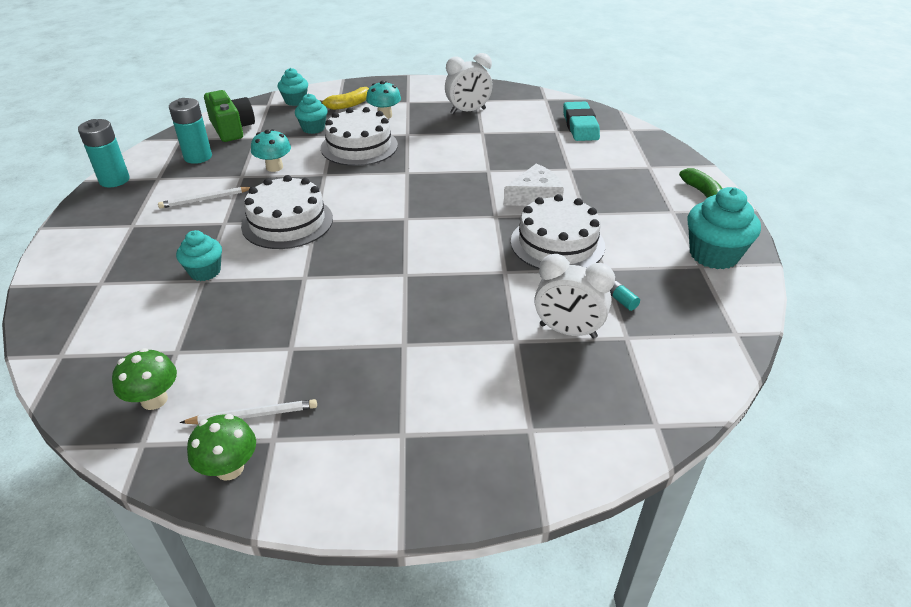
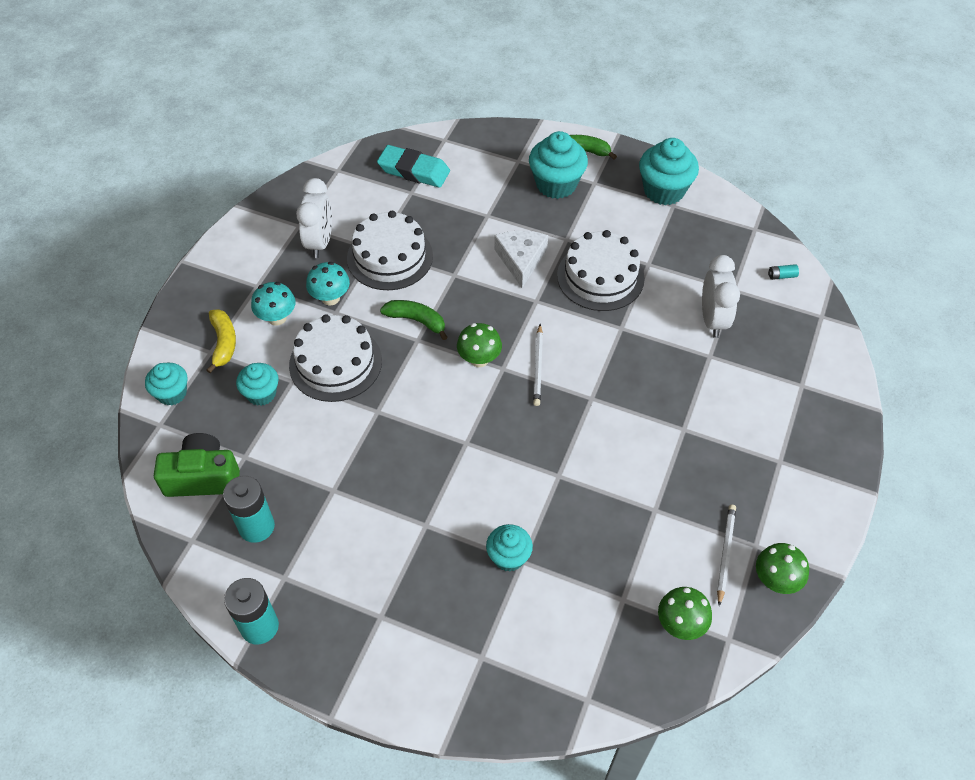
camera: 65 degrees left, 15 degrees up
white pencil [158,187,251,209] -> white pencil moved to [533,324,543,406]
white cake [241,175,333,249] -> white cake moved to [347,211,433,290]
turquoise mushroom [251,129,291,172] -> turquoise mushroom moved to [306,262,350,305]
white clock [534,254,615,339] -> white clock turned 45 degrees counterclockwise [702,255,740,338]
turquoise battery [610,281,640,311] -> turquoise battery moved to [768,264,799,280]
none -> green banana [380,300,448,340]
none -> green mushroom [457,323,502,367]
none -> turquoise cupcake [529,131,588,199]

